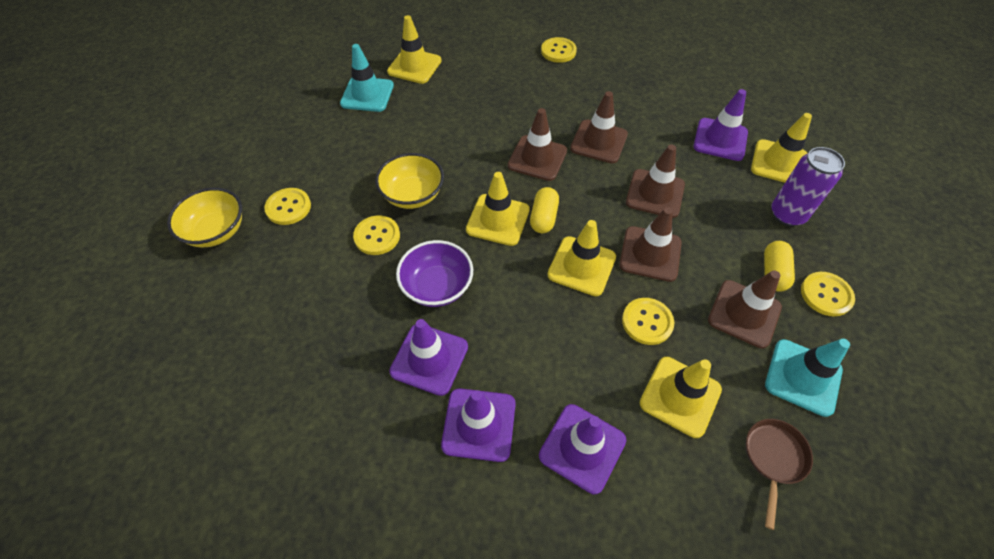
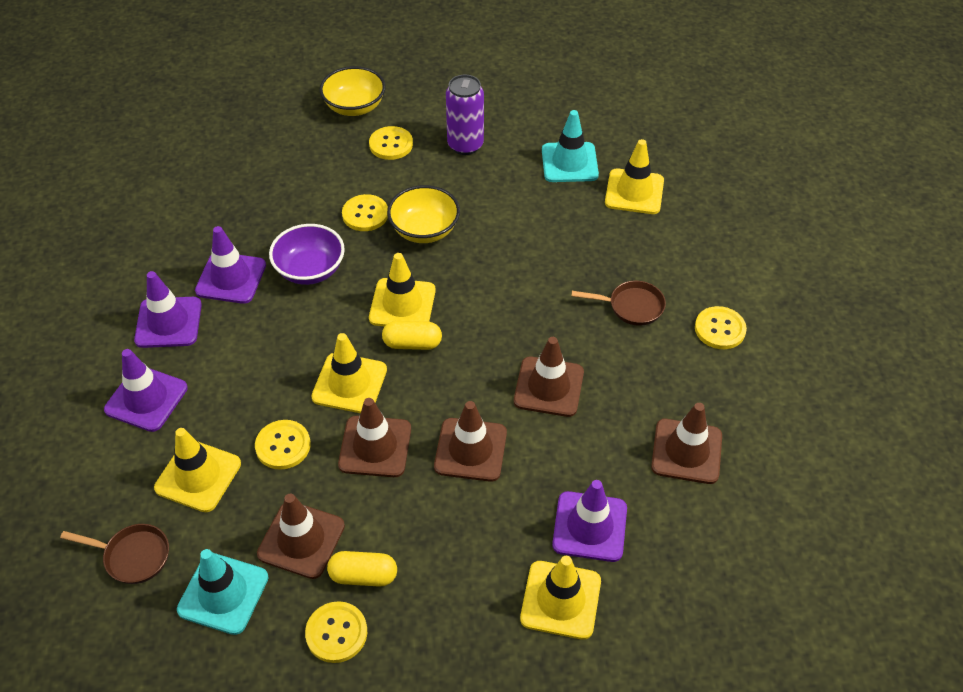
camera: 80 degrees right, 5 degrees down
brown traffic cone [508,108,567,181] -> brown traffic cone moved to [651,403,722,484]
purple can [772,147,845,226] -> purple can moved to [446,75,484,155]
none -> brown pan [571,281,666,326]

